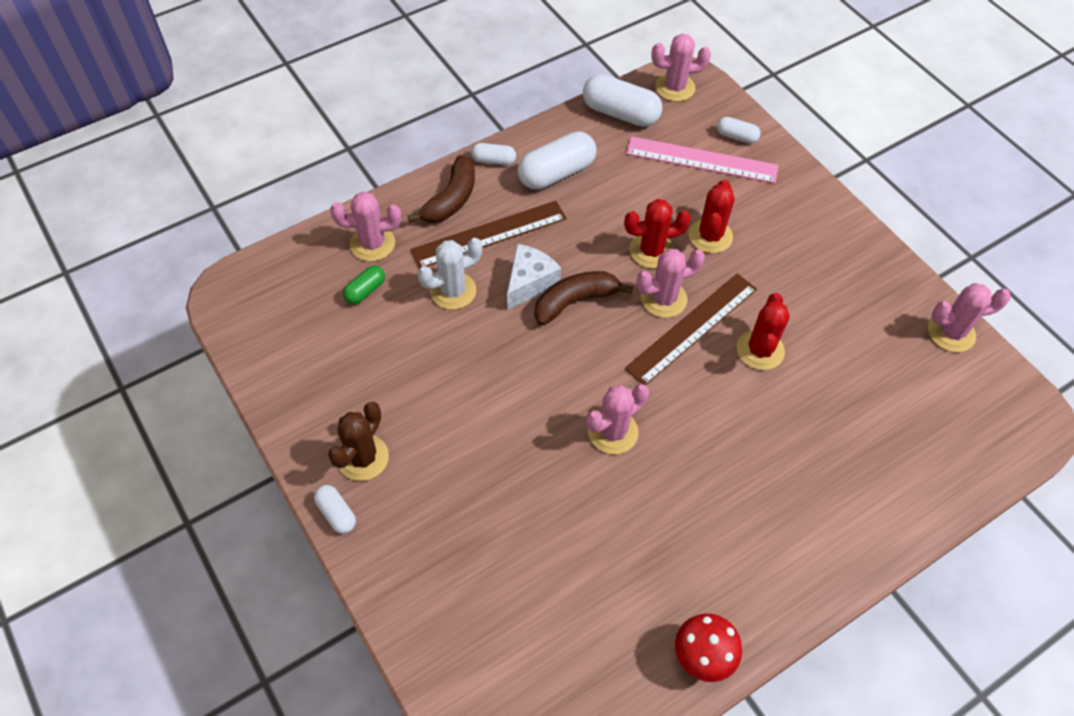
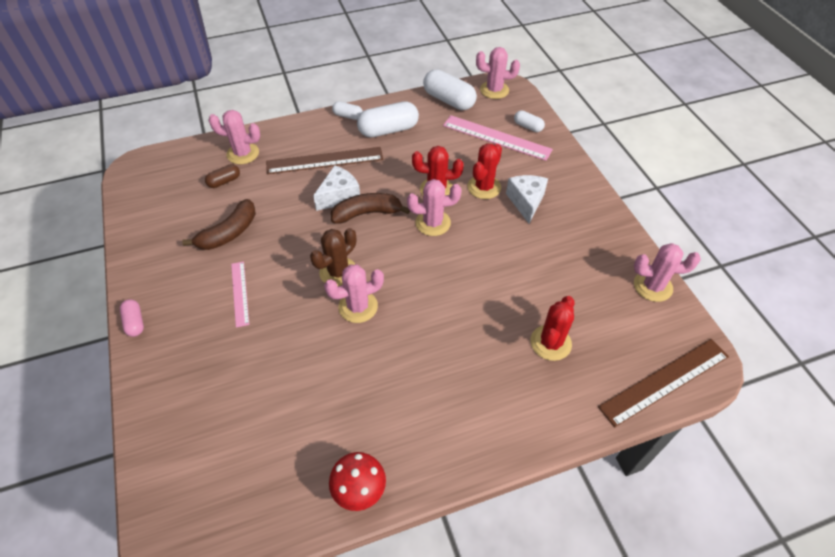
camera: 15 degrees right, 5 degrees down
white capsule [314,485,356,534] -> pink capsule [120,299,144,337]
brown cactus [328,402,389,481] -> brown cactus moved to [310,228,356,286]
green capsule [343,266,385,304] -> brown capsule [205,164,240,188]
brown banana [408,155,475,223] -> brown banana moved to [182,199,256,250]
white cactus [417,238,482,310] -> none
brown ruler [625,273,757,385] -> brown ruler moved to [598,339,729,427]
red cactus [737,293,790,370] -> red cactus moved to [531,296,575,361]
none -> pink ruler [231,262,249,328]
none -> white cheese [506,175,548,224]

